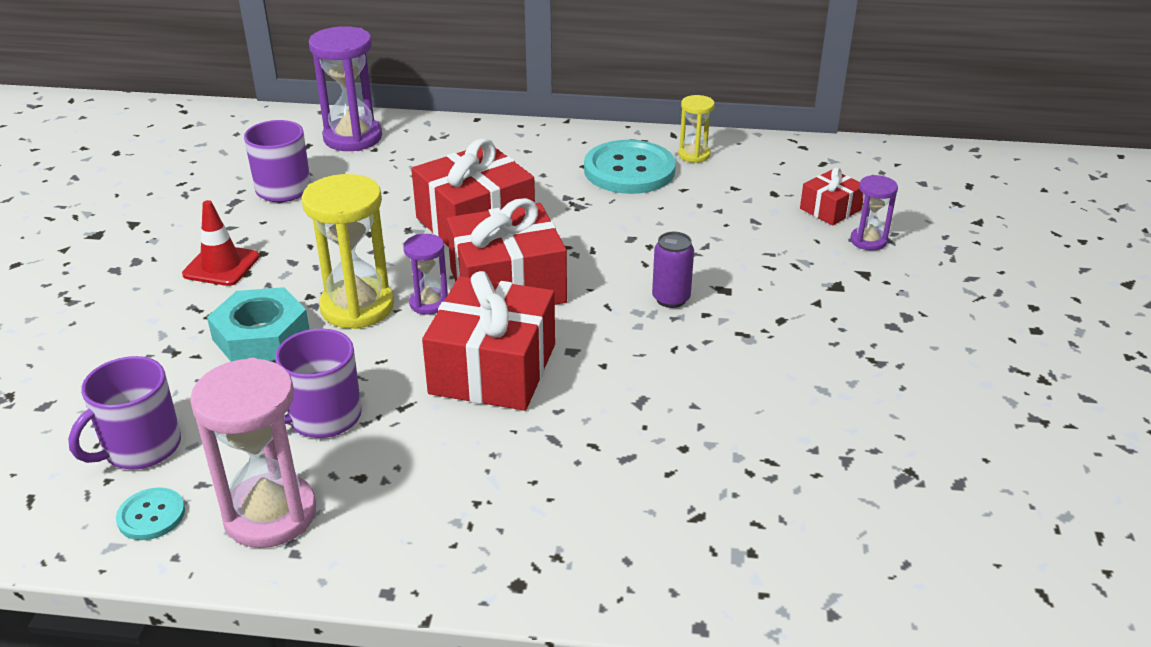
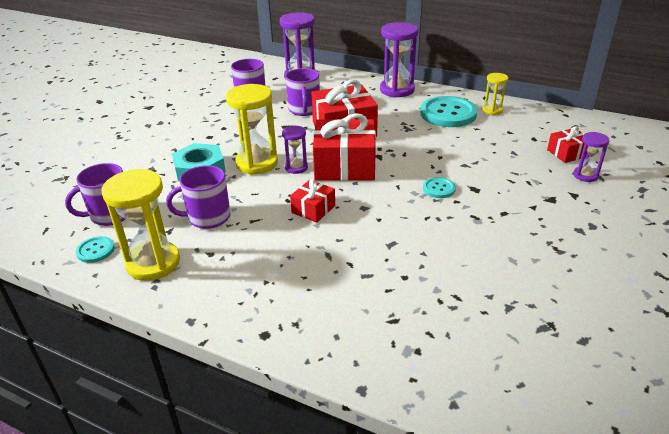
camera: 20 degrees right, 0 degrees up
red traffic cone [182,200,259,286] -> none
pink hourglass [190,358,316,548] -> yellow hourglass [102,169,180,281]
red gift [422,271,555,411] -> red gift [290,179,335,223], size x0.51
purple can [652,232,694,308] -> turquoise button [423,177,456,198]
none -> purple mug [285,68,320,116]
none -> purple hourglass [380,22,418,98]

